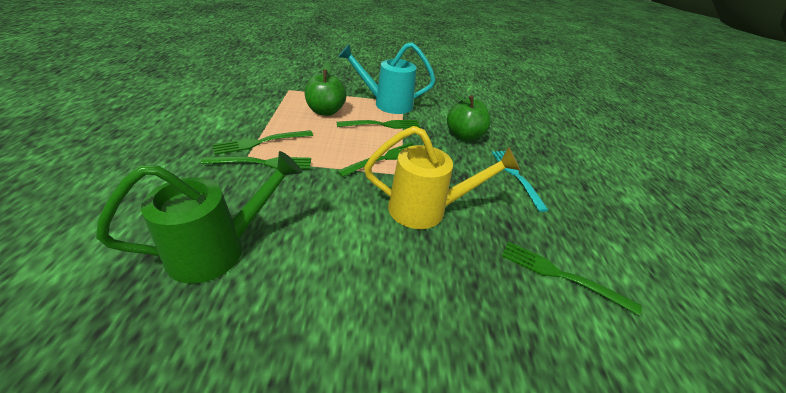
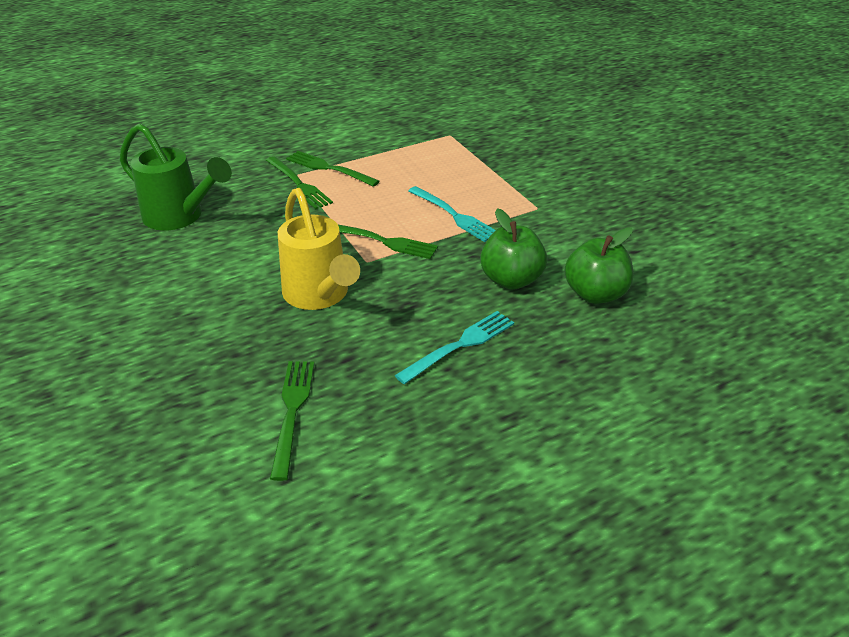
camera: 65 degrees right, 0 degrees up
green apple [304,62,346,116] -> green apple moved to [564,228,633,304]
green fork [336,120,420,129] -> turquoise fork [408,186,496,242]
turquoise watering can [338,42,436,114] -> none

